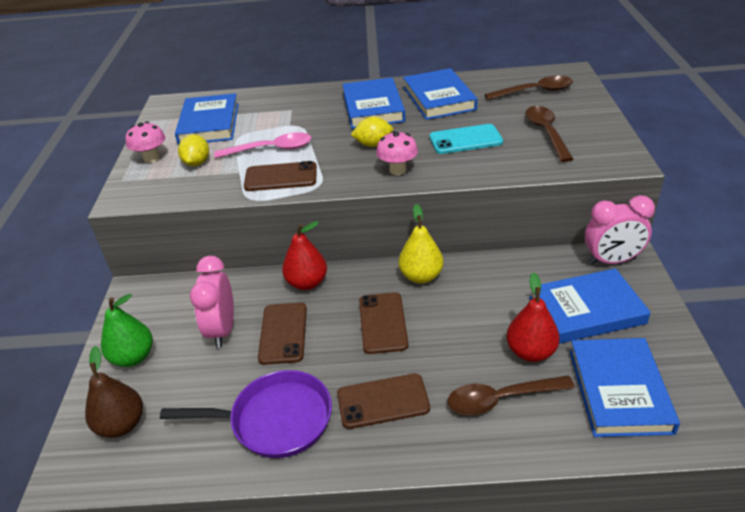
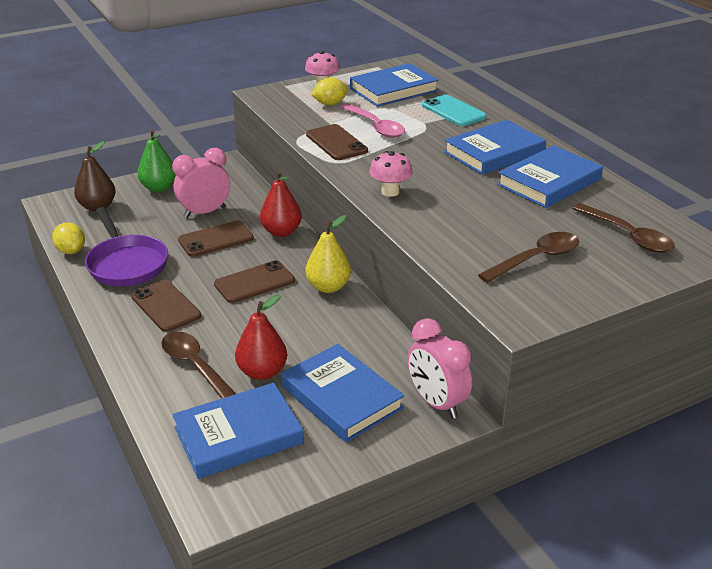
camera: 60 degrees right, 5 degrees down
yellow lemon [351,117,393,147] -> yellow lemon moved to [52,222,85,254]
turquoise phone [429,124,503,154] -> turquoise phone moved to [422,95,487,126]

